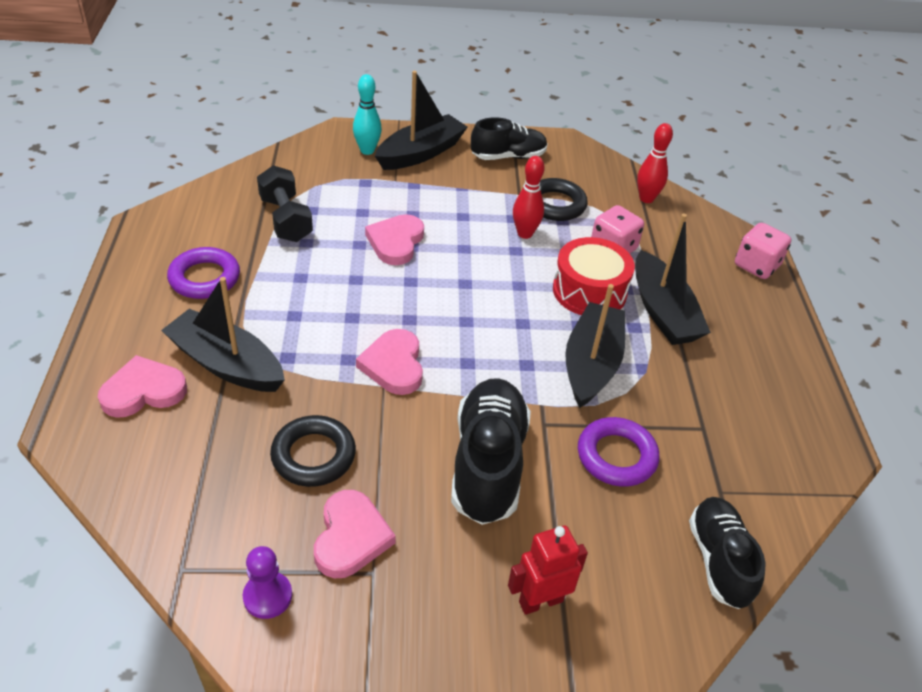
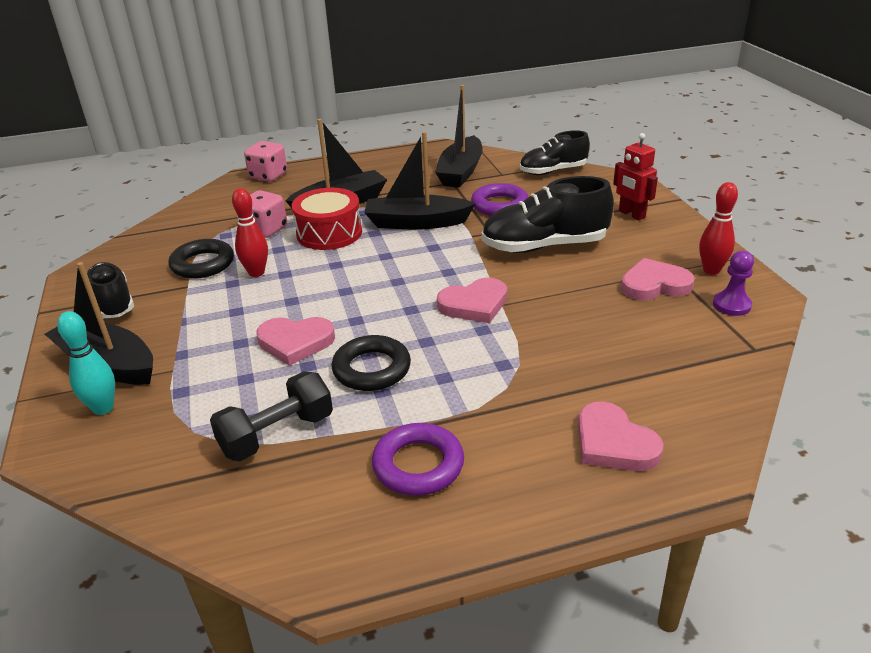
camera: 100 degrees left, 10 degrees down
black boat [161,277,285,392] -> black boat moved to [435,85,483,188]
black ring [270,415,356,487] -> black ring moved to [332,335,411,391]
red bowling pin [637,123,673,203] -> red bowling pin moved to [699,182,738,275]

